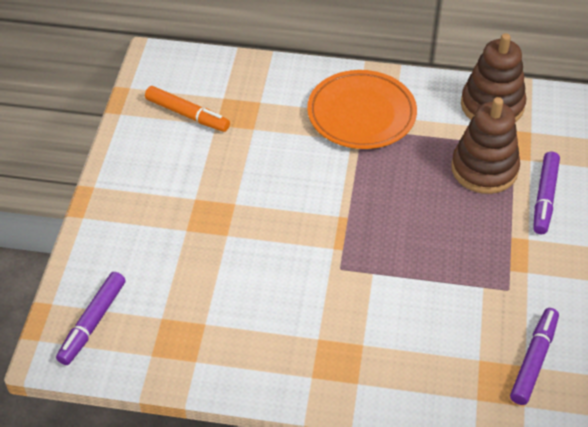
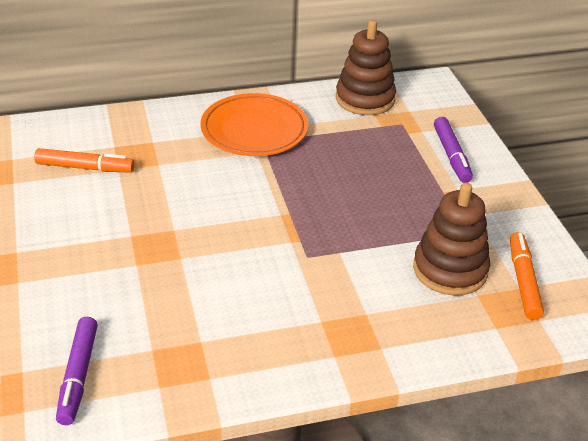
camera: 25 degrees left, 10 degrees down
brown stacking toy [451,97,520,194] -> brown stacking toy moved to [413,183,490,296]
purple marker [510,308,559,405] -> orange marker [510,232,544,320]

